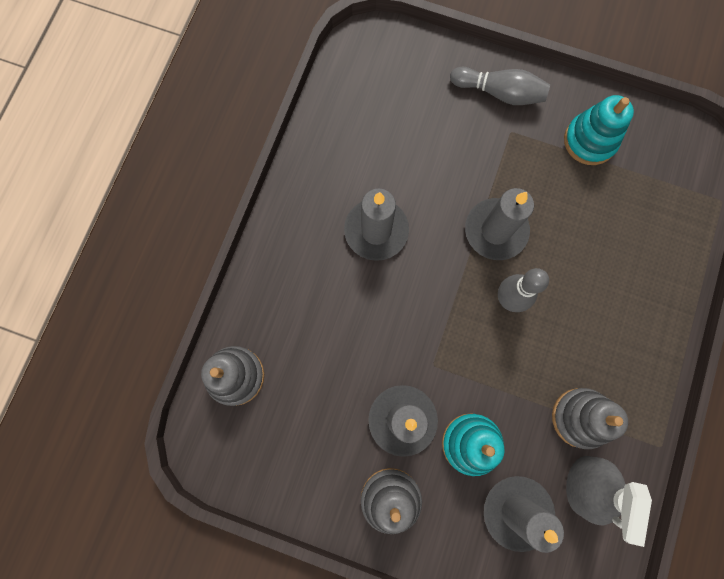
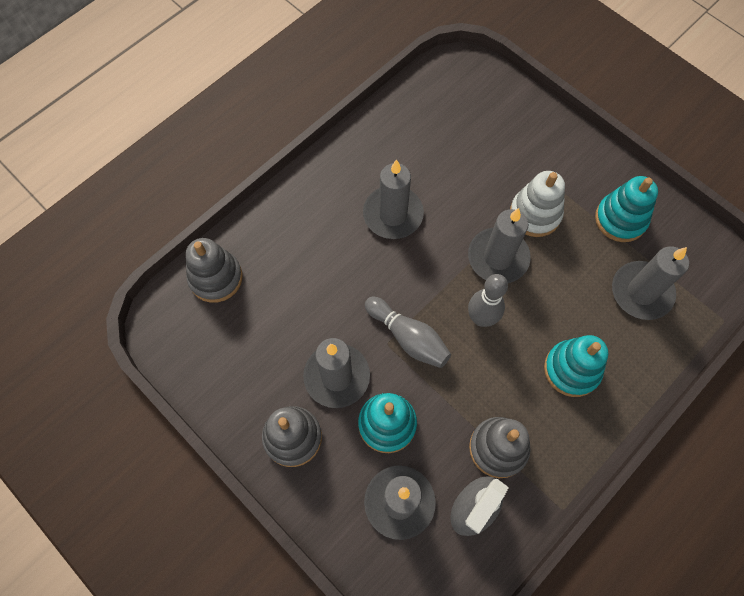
camera: 25 degrees right, 10 degrees down
grey bowling pin [450,67,550,105] -> grey bowling pin moved to [365,297,451,368]
none -> white stacking toy [510,171,565,237]
none -> turquoise stacking toy [544,335,608,397]
none -> grey candle [612,247,689,320]

